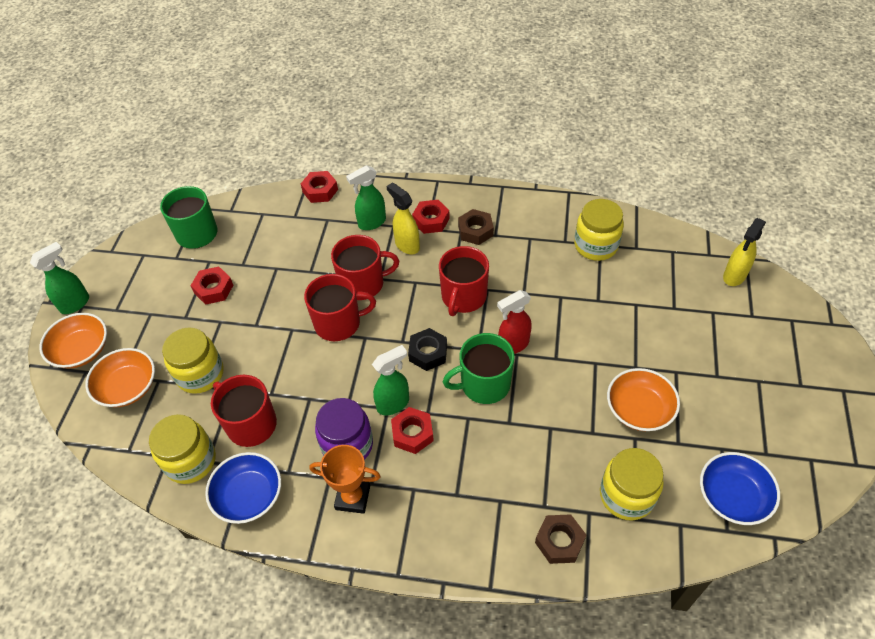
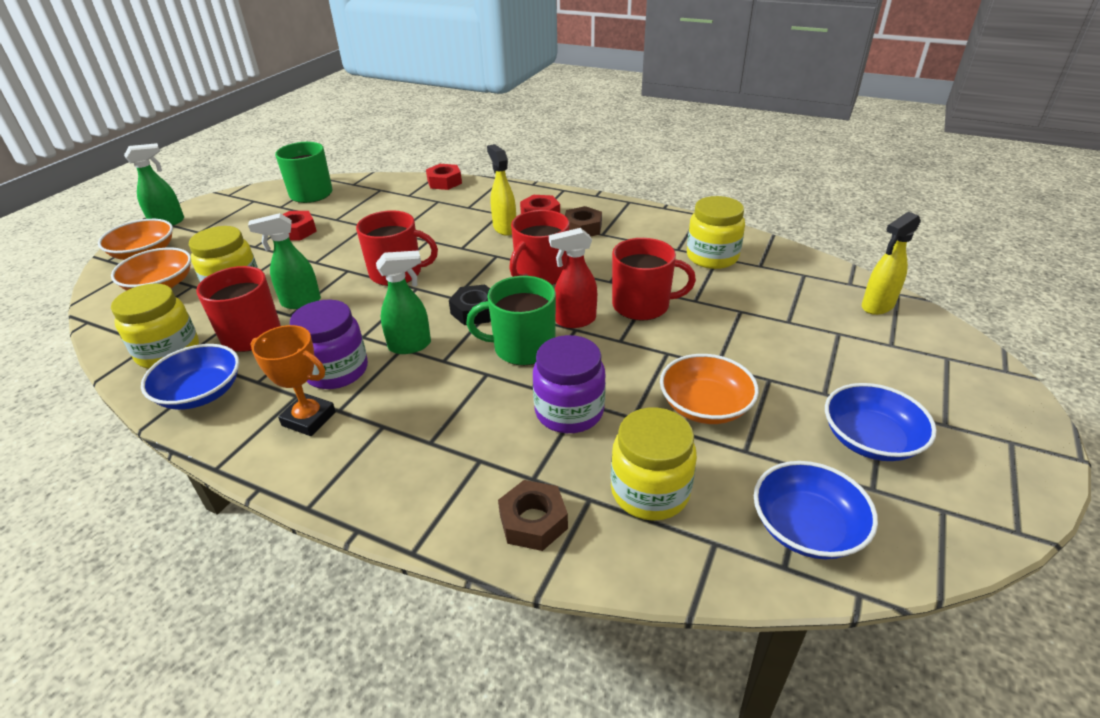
camera: 15 degrees right, 15 degrees down
red mug [331,235,399,300] -> red mug moved to [612,238,696,321]
green spray bottle [346,165,386,230] -> green spray bottle moved to [248,213,321,309]
red nut [391,407,434,454] -> none
none -> purple jar [533,335,606,433]
none -> blue bowl [825,383,937,461]

